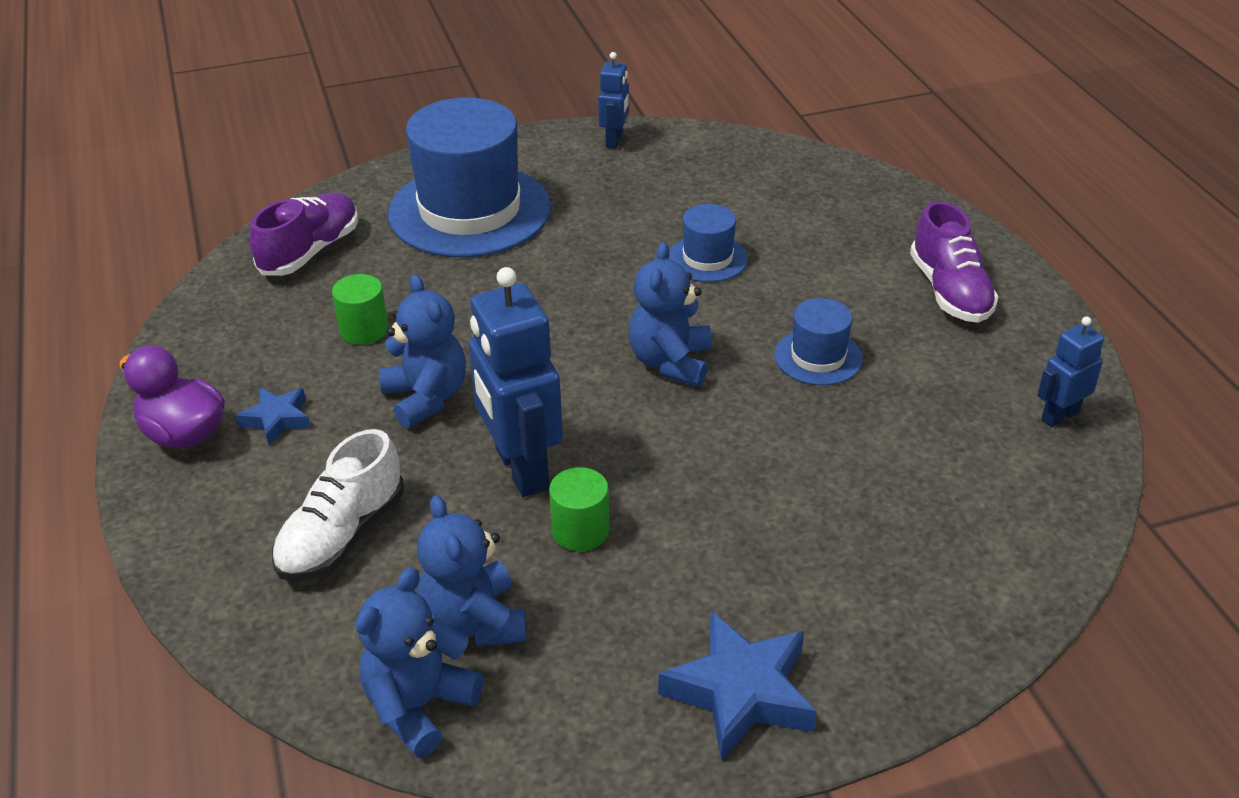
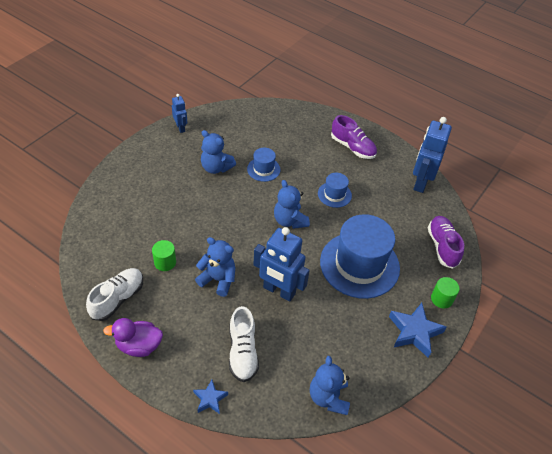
camera: 40 degrees left, 10 degrees up
blue star [236,388,311,445] -> blue star moved to [193,380,228,414]
purple shoe [250,193,358,276] -> purple shoe moved to [428,216,464,269]
blue hat [388,98,551,257] -> blue hat moved to [320,214,400,299]
blue teddy bear [417,495,526,646] -> blue teddy bear moved to [201,130,236,174]
green cylinder [549,467,609,551] -> green cylinder moved to [431,277,460,308]
blue robot [1037,316,1104,427] -> blue robot [413,117,452,193], size x1.89
none -> white shoe [86,268,143,321]

